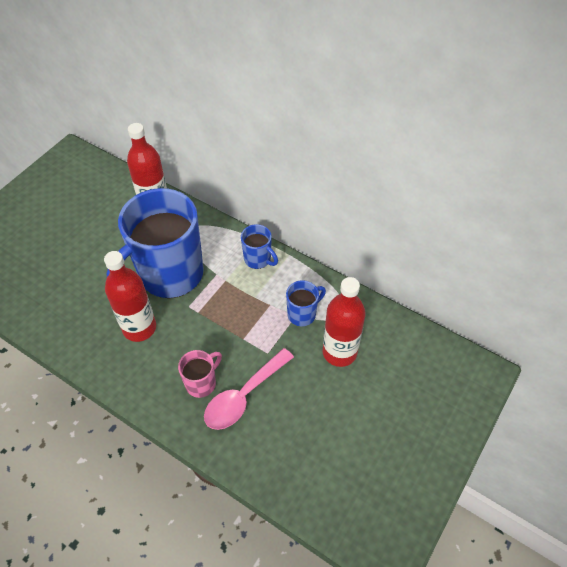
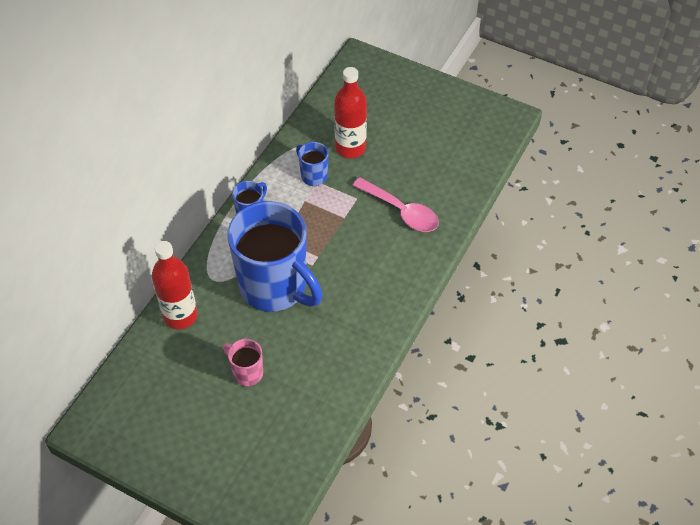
camera: 95 degrees left, 0 degrees up
red bottle [104,251,156,342] -> none
pink mug [178,350,222,398] -> pink mug moved to [223,339,263,386]

